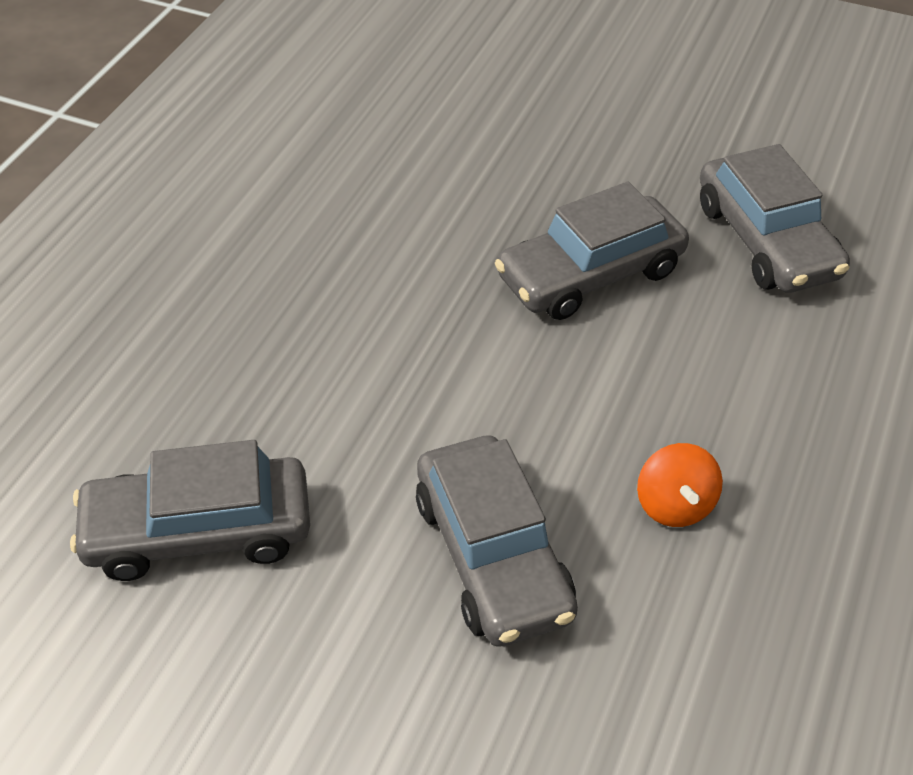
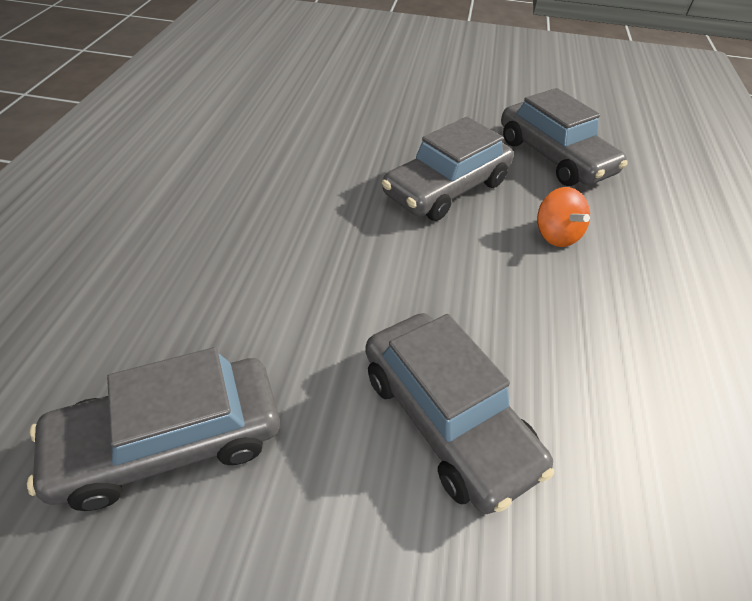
camera: 15 degrees left, 0 degrees up
orange spinning top [637,443,723,527] -> orange spinning top moved to [537,187,590,247]

